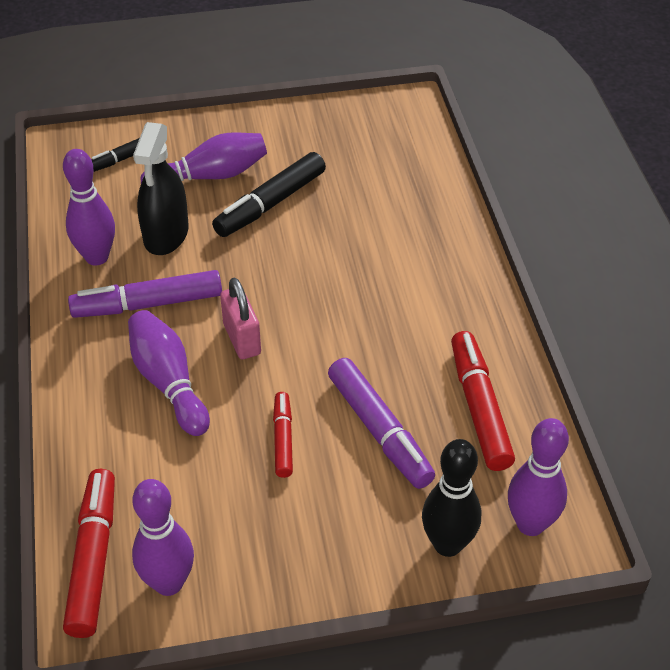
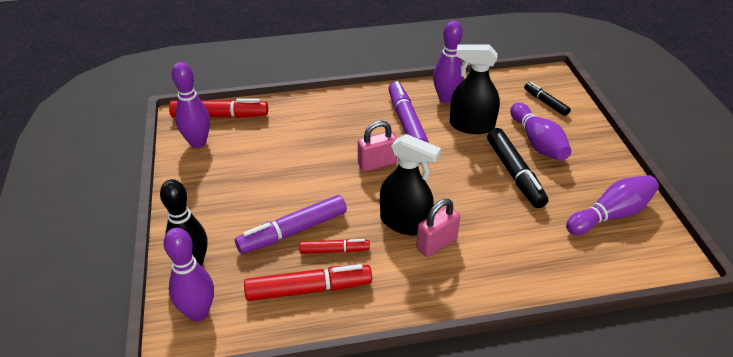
camera: 90 degrees right, 5 degrees down
purple bowling pin [128,310,210,436] -> purple bowling pin moved to [566,175,659,235]
black marker [212,152,326,237] -> black marker turned 150 degrees counterclockwise [487,128,548,208]
red marker [273,392,293,478] -> red marker moved to [299,239,370,254]
none -> black spray bottle [380,134,441,235]
none -> pink padlock [416,199,460,257]

